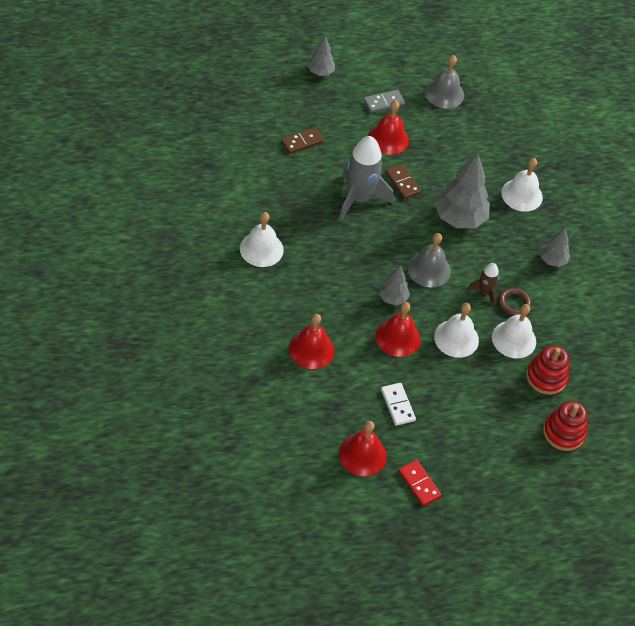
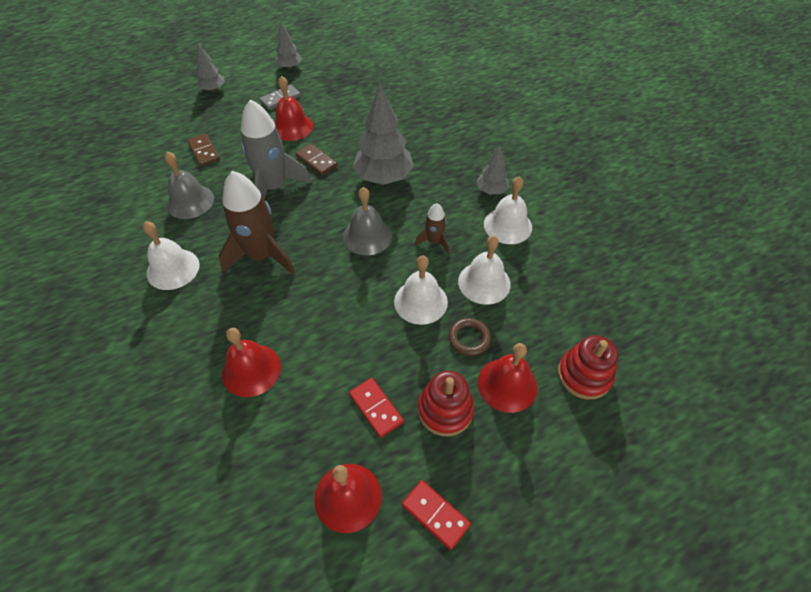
camera: 10 degrees left, 0 degrees up
brown domino [281,127,324,154] -> brown domino turned 75 degrees counterclockwise [187,134,220,166]
red bell [375,302,420,357] -> red bell moved to [478,343,537,413]
grey tree [379,265,410,305] -> grey tree moved to [275,22,302,69]
white domino [381,383,416,426] -> red domino [349,378,404,438]
grey bell [425,55,464,109] -> grey bell moved to [164,152,214,219]
brown ring [498,287,531,316] -> brown ring moved to [448,318,491,356]
white bell [501,158,543,212] -> white bell moved to [484,176,532,244]
red stacking toy [526,345,569,395] -> red stacking toy moved to [418,371,474,437]
none -> brown rocket [218,171,295,275]

